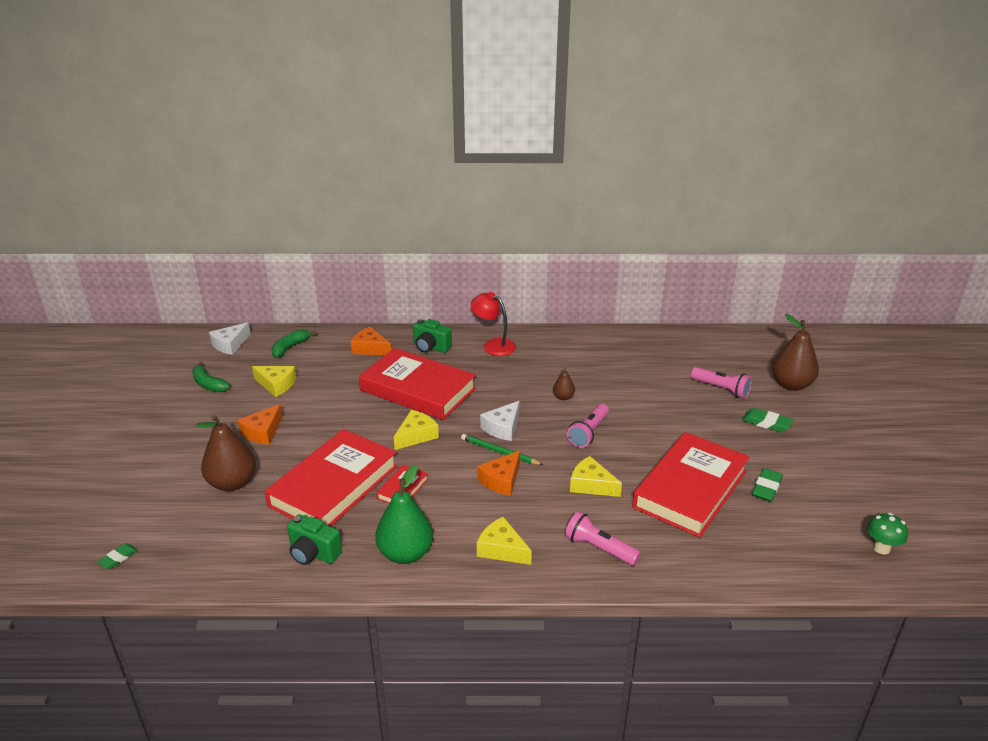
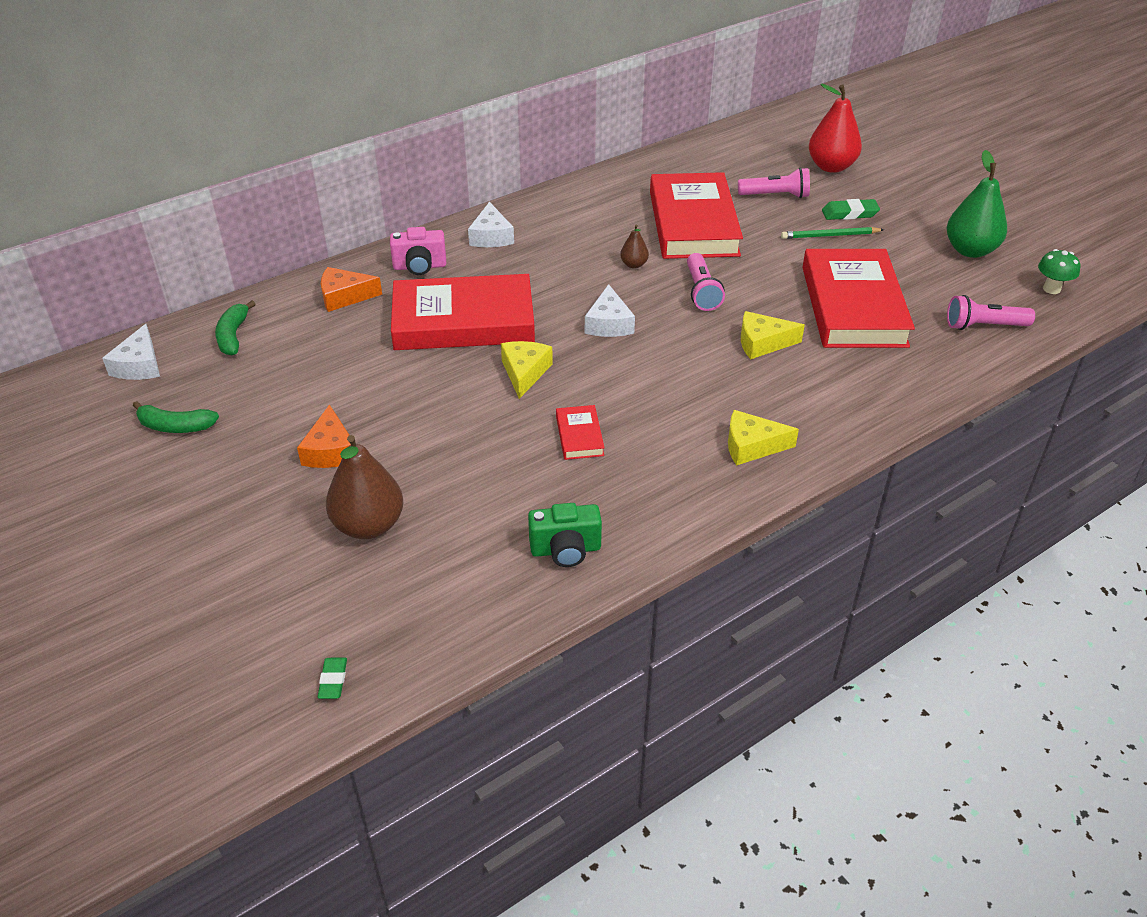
camera: 35 degrees left, 10 degrees up
yellow cheese [252,366,296,397] -> none
red book [264,429,398,526] -> red book moved to [650,172,743,259]
green pear [375,465,433,564] -> green pear moved to [947,150,1007,258]
green camera [413,319,452,353] -> pink camera [390,227,446,275]
green pencil [461,434,543,465] -> green pencil moved to [781,227,884,239]
red lamp [471,292,516,356] -> white cheese [468,202,514,247]
orange cheese [477,450,520,496] -> none
pink flashlight [565,511,641,566] -> pink flashlight moved to [947,295,1035,330]
green eraser [752,468,783,502] -> none
brown pear [772,314,819,391] -> red pear [809,84,862,173]

